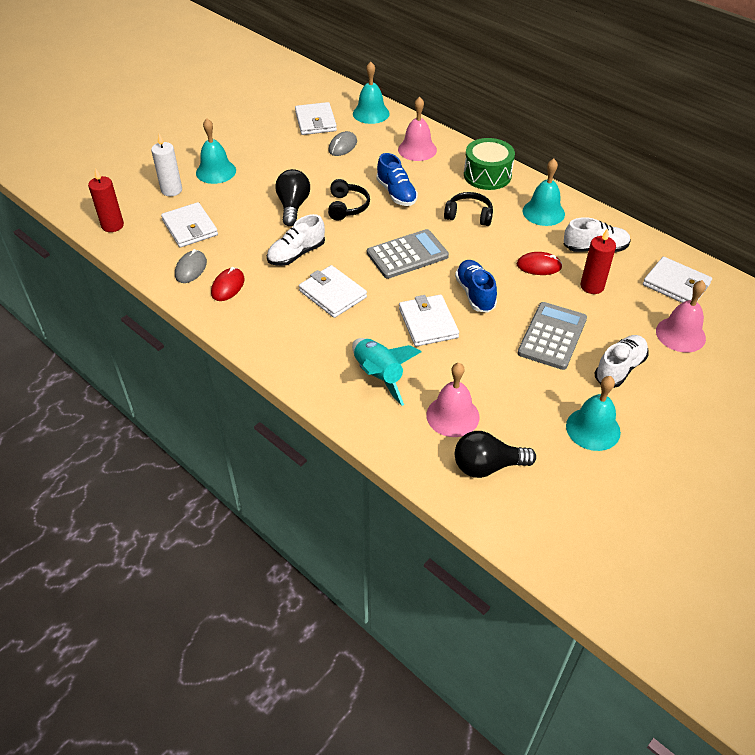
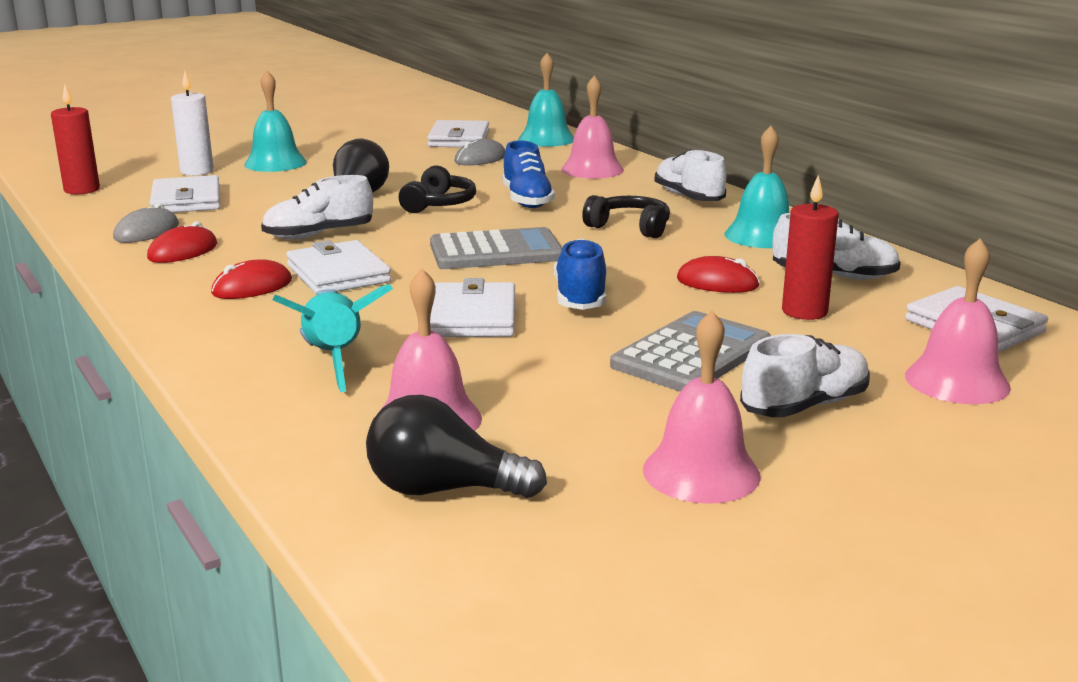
camera: 15 degrees right, 25 degrees down
green drum [464,138,515,190] -> white shoe [654,149,726,201]
turquoise bell [566,376,621,451] -> pink bell [643,310,761,504]
none -> red mouse [211,259,292,299]

